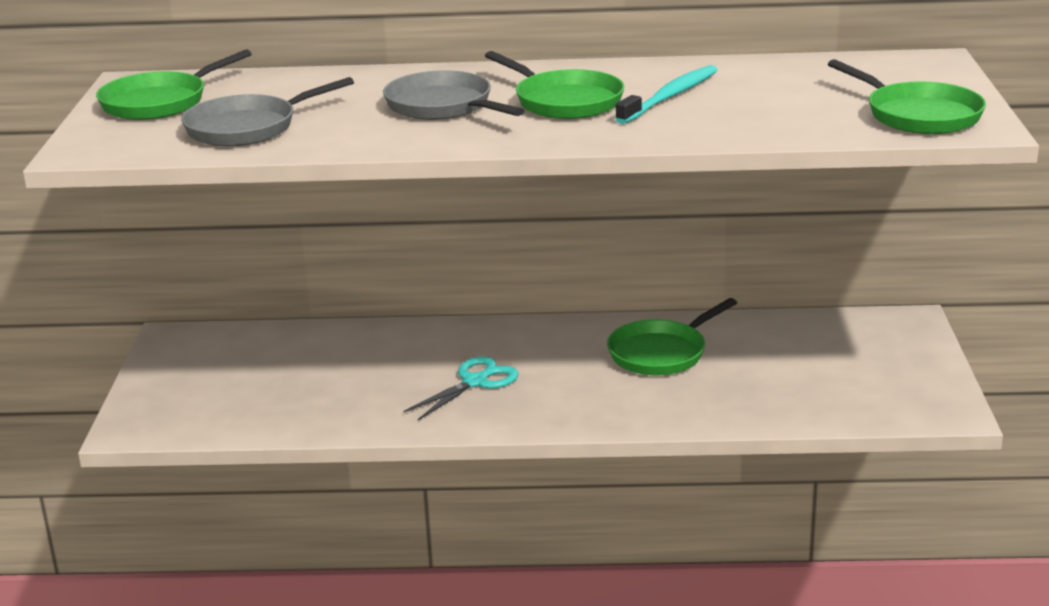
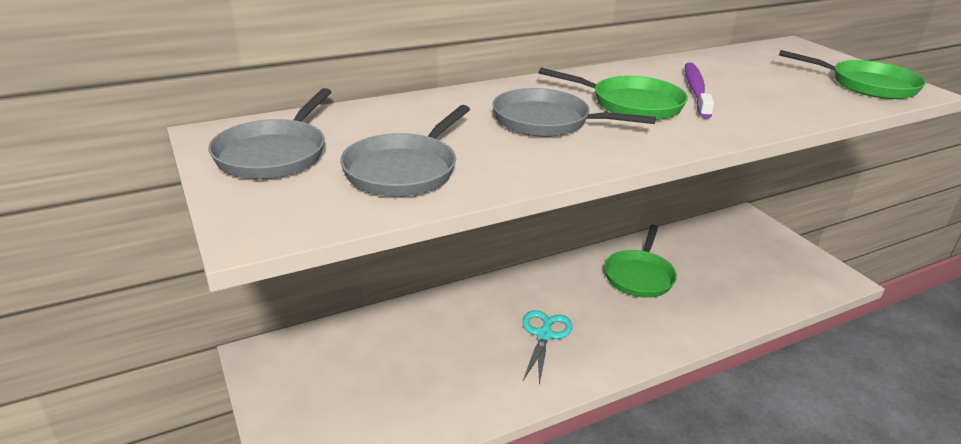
camera: 30 degrees left, 5 degrees up
green pan [96,49,252,120] -> grey pan [208,88,331,179]
turquoise toothbrush [615,65,717,124] -> purple toothbrush [685,63,714,119]

